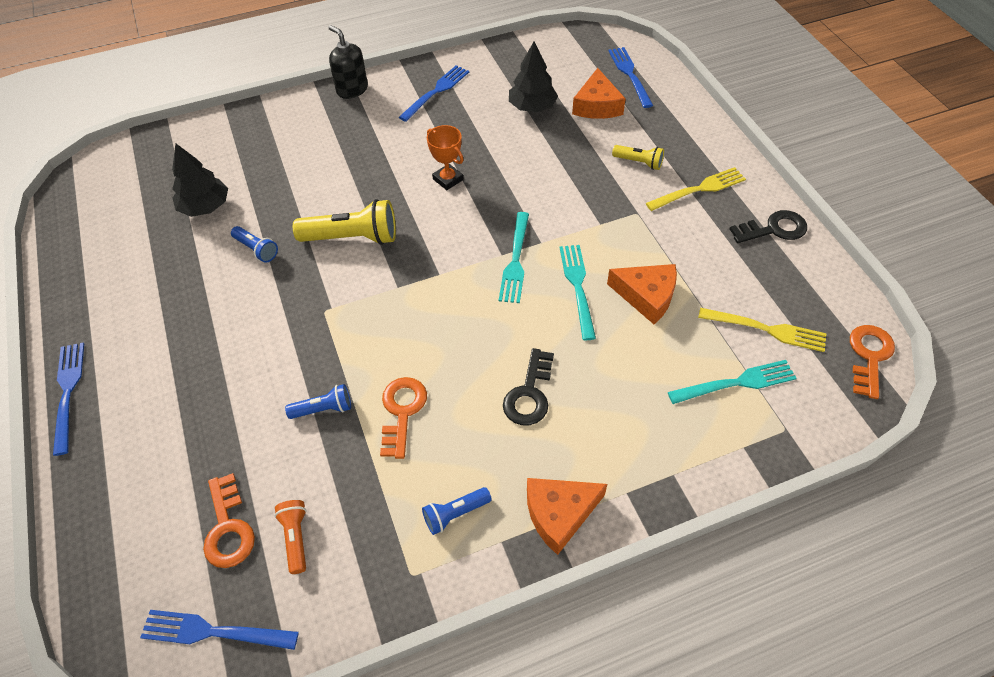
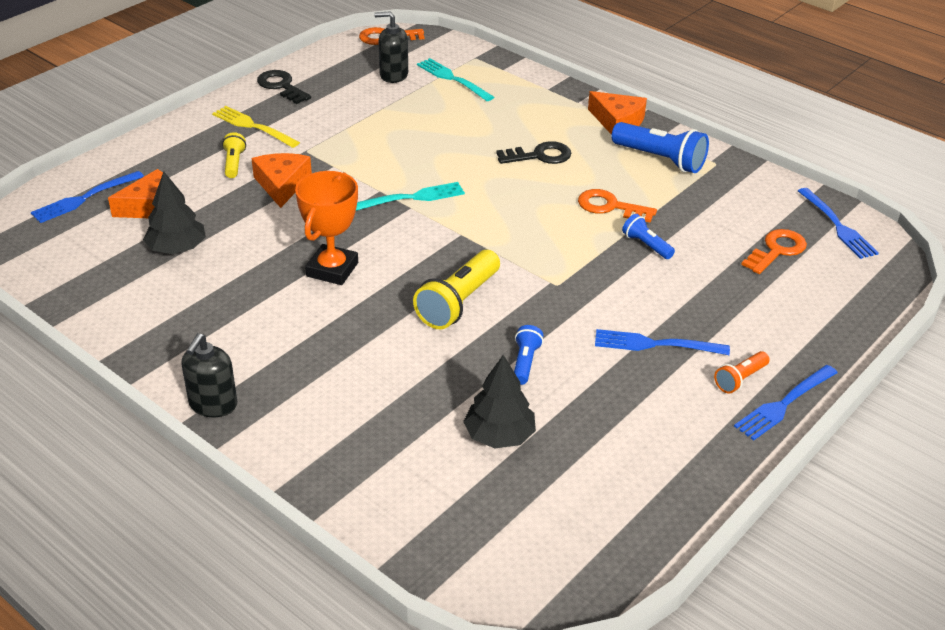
camera: 120 degrees left, 15 degrees down
orange flashlight [274,500,307,574] -> orange flashlight moved to [714,351,770,394]
yellow flashlight [293,199,396,245] -> yellow flashlight turned 120 degrees counterclockwise [413,250,500,329]
orange key [380,377,427,459] -> orange key turned 45 degrees clockwise [578,189,657,223]
blue fork [399,65,469,122] -> blue fork moved to [595,329,730,355]
blue flashlight [422,487,492,535] -> blue flashlight [611,122,709,173], size x1.84
orange trophy [427,125,464,190] -> orange trophy [295,171,358,285], size x1.54
turquoise fork [559,245,596,340] -> none
orange cheese [607,264,677,324] -> orange cheese moved to [252,153,312,208]
yellow fork [698,308,826,352] -> black soap dispenser [374,12,408,83]

